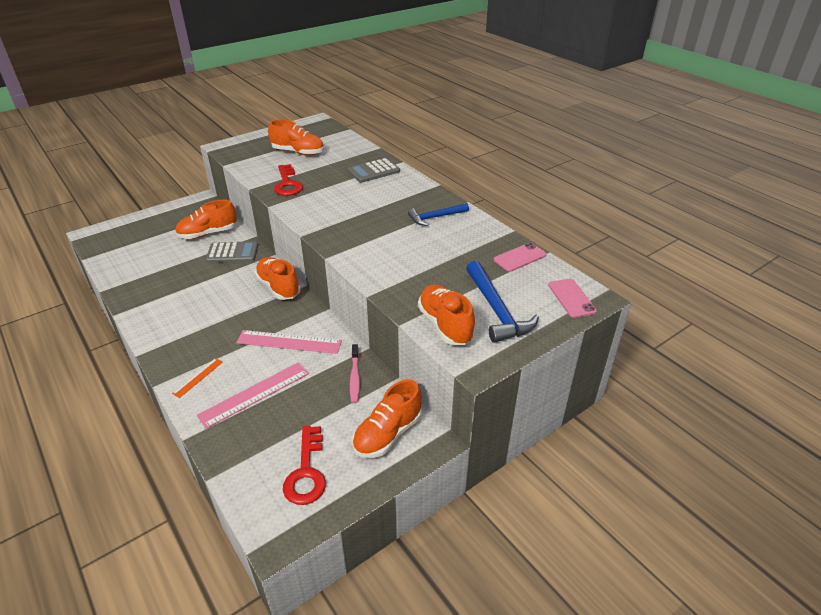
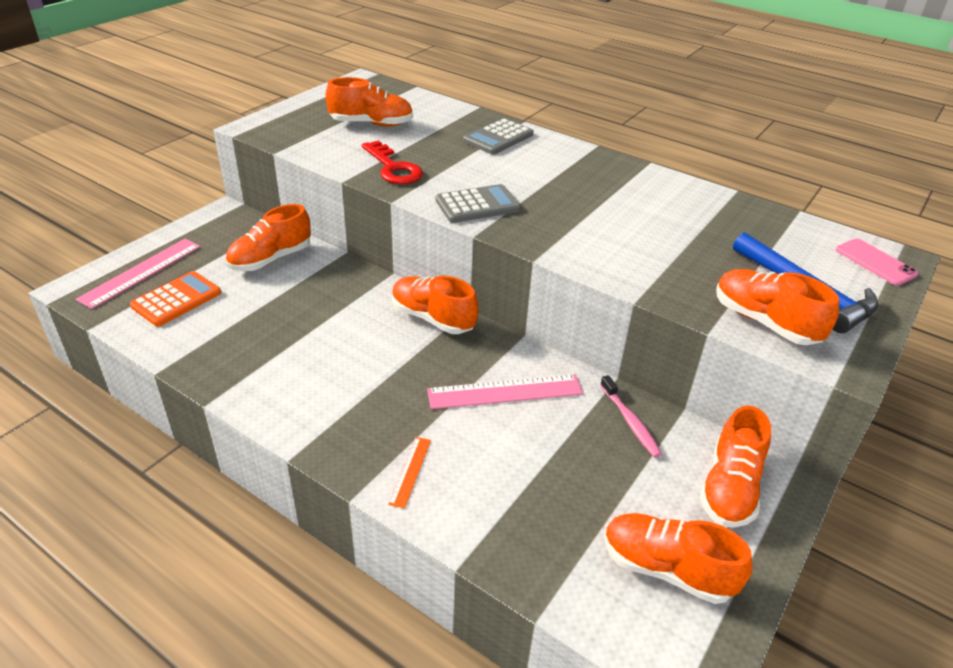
camera: 20 degrees left, 0 degrees up
pink ruler [197,362,309,429] -> pink ruler moved to [76,239,201,309]
grey calculator [206,241,258,263] -> grey calculator moved to [436,184,521,223]
red key [283,426,326,505] -> orange shoe [604,513,753,604]
blue hammer [408,203,469,226] -> none
pink phone [494,243,547,272] -> none
none -> orange calculator [130,271,221,326]

